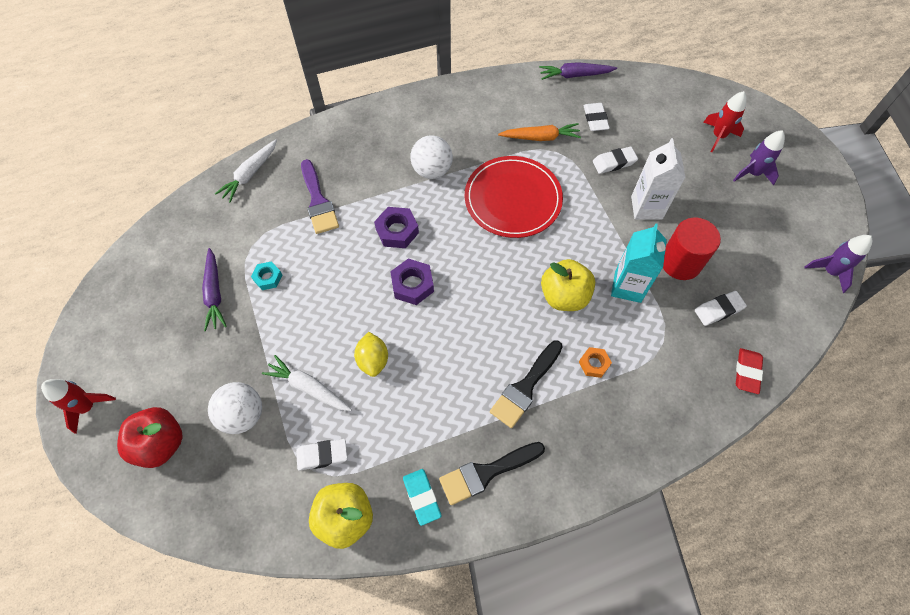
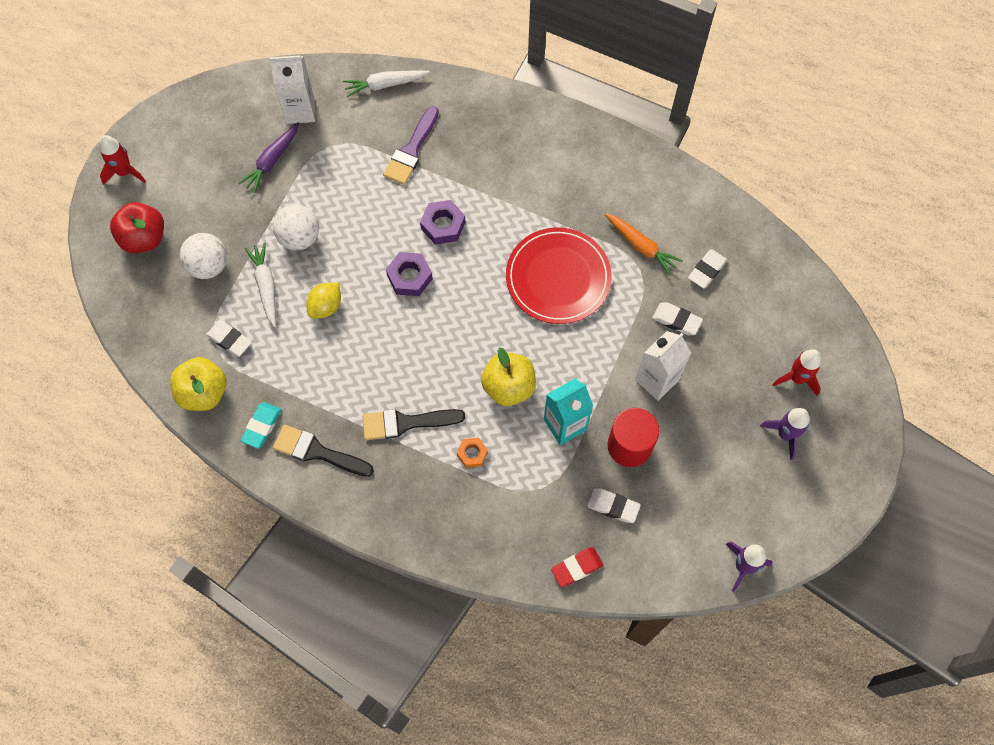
camera: 45 degrees right, 5 degrees up
turquoise nut [251,261,282,290] -> none
white ball [411,135,453,179] -> white ball moved to [273,204,319,250]
purple carrot [539,62,617,80] -> none
none -> white carton [270,55,315,124]

